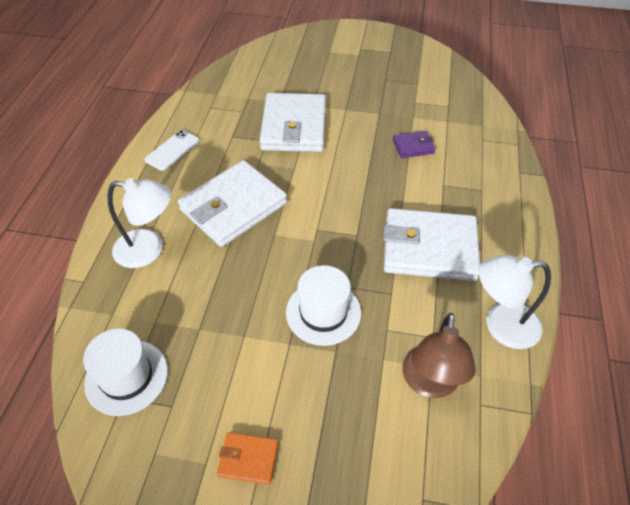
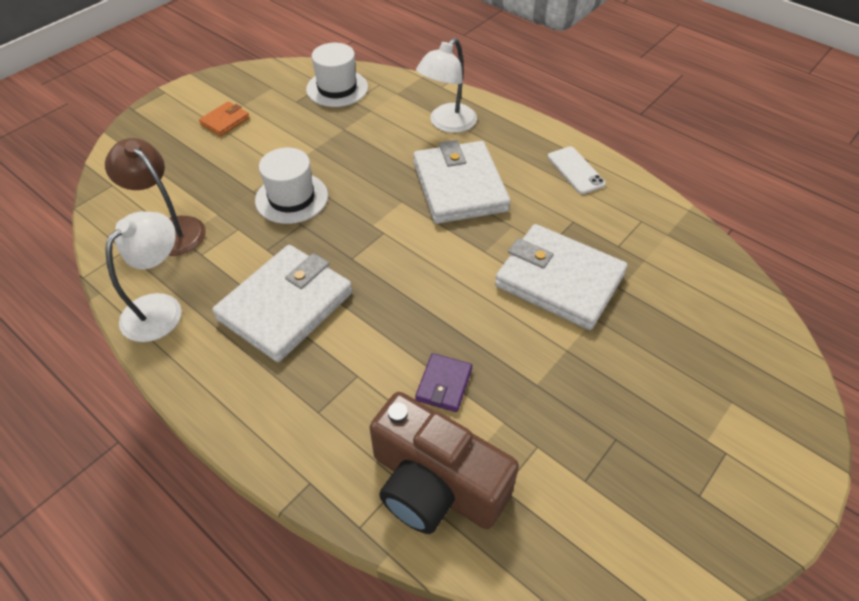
camera: 120 degrees right, 0 degrees up
none -> brown camera [370,392,519,534]

